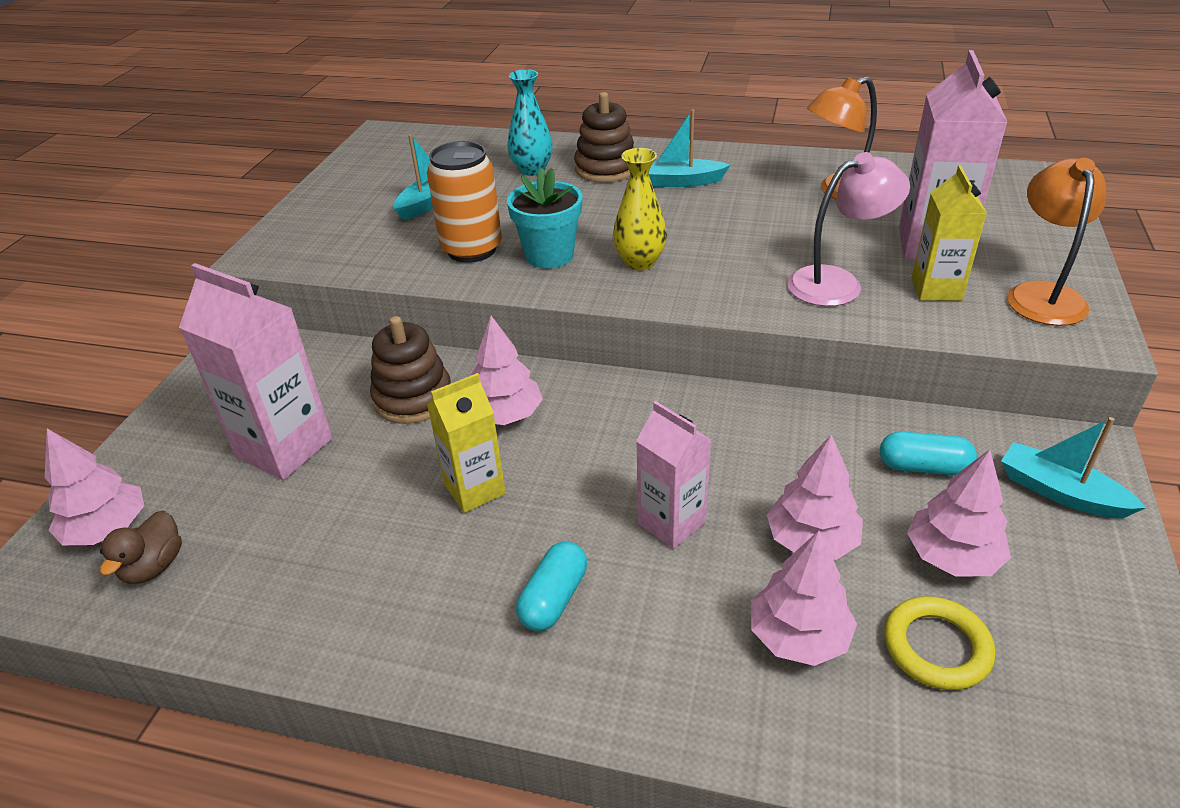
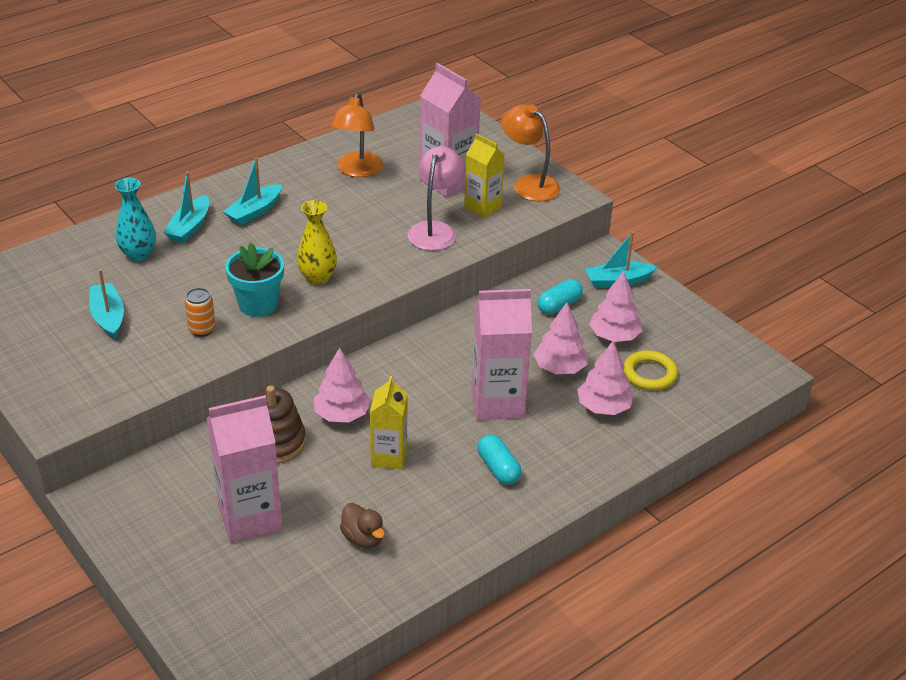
camera: 55 degrees left, 0 degrees up
pink tree [45,429,144,545] -> none
brown duck [100,511,182,584] -> brown duck moved to [340,503,385,548]
orange can [427,141,502,263] -> orange can [185,288,216,337], size x0.53
brown stacking toy [574,92,634,183] -> turquoise boat [164,171,209,243]
pink carton [636,401,711,549] -> pink carton [471,289,532,420], size x1.58

